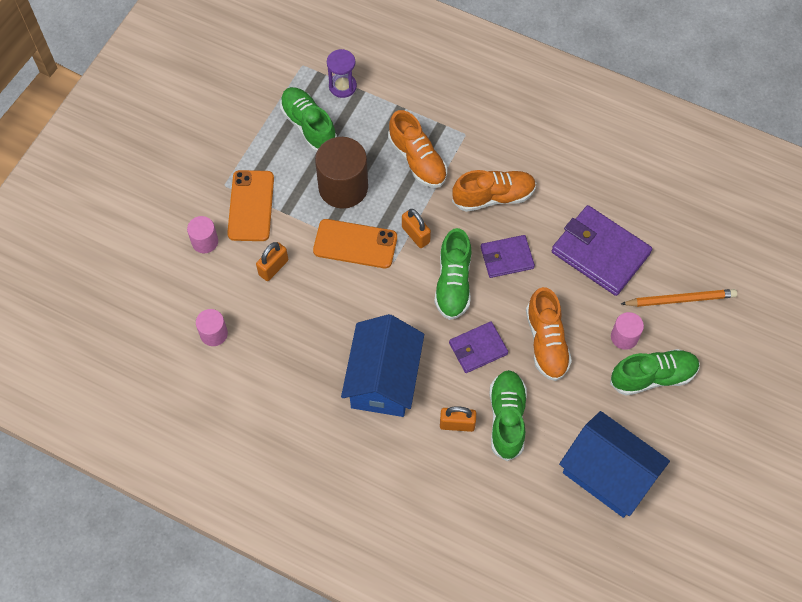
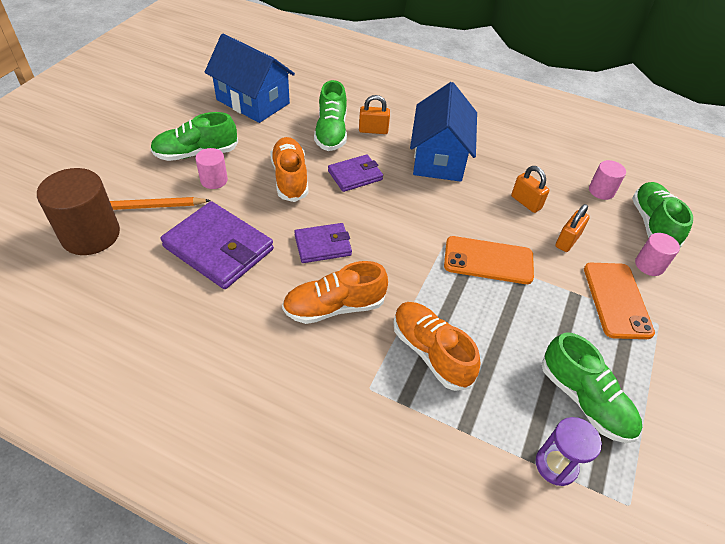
camera: 175 degrees right, 15 degrees down
brown cylinder [315,137,368,209] -> brown cylinder moved to [37,168,120,255]
orange padlock [402,209,431,248] -> orange padlock moved to [511,166,549,213]
green shoe [434,228,471,320] -> green shoe moved to [632,182,693,248]

